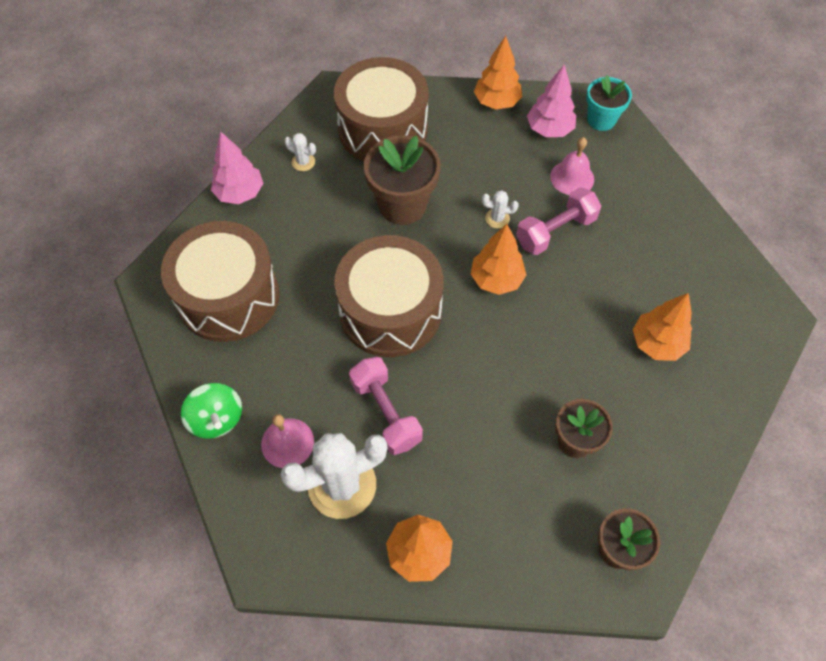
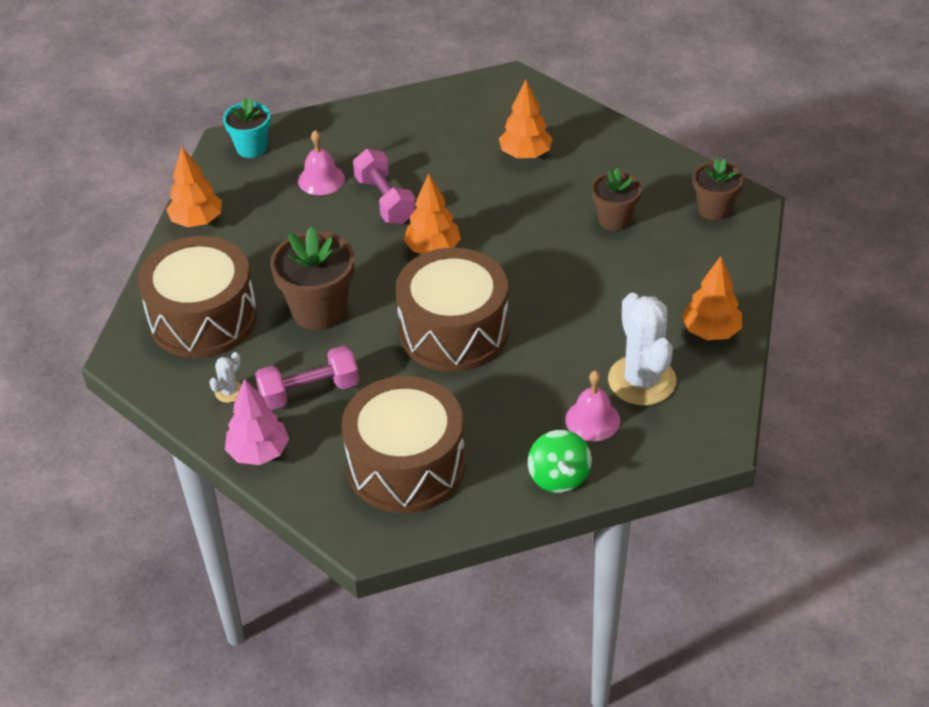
camera: 80 degrees left, 15 degrees down
green spinning top [181,383,242,438] -> green spinning top turned 105 degrees clockwise [528,430,592,493]
pink dumbbell [349,357,423,455] -> pink dumbbell moved to [255,346,359,410]
white cactus [482,190,519,229] -> none
pink tree [527,65,576,137] -> none

